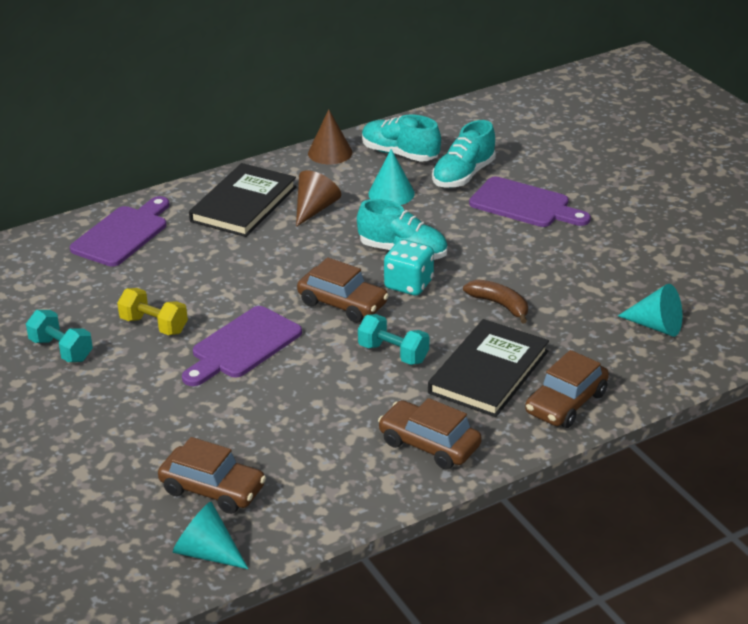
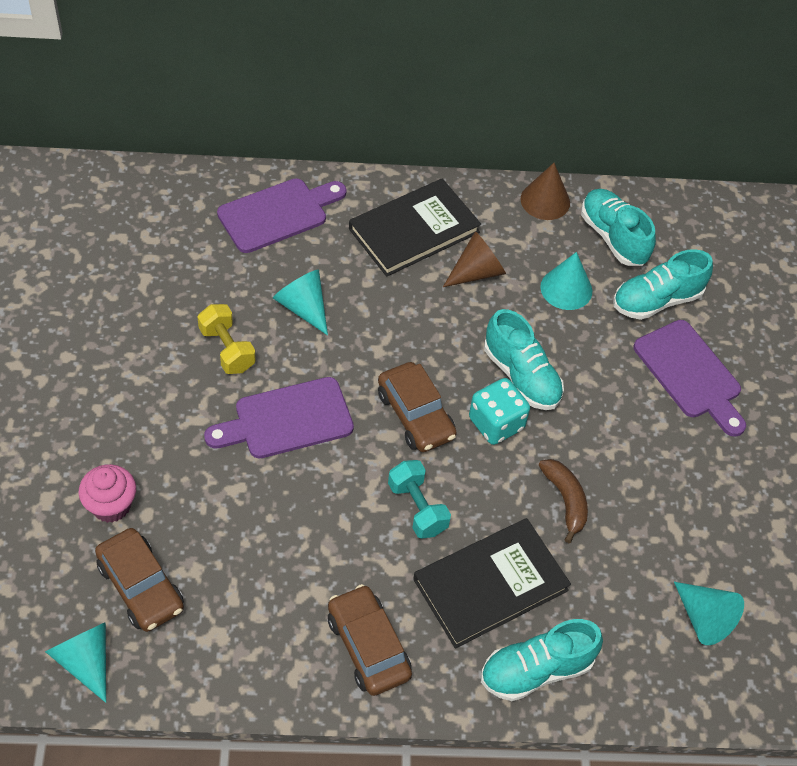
camera: 25 degrees right, 20 degrees up
turquoise dumbbell [26,310,93,362] -> none
brown car [525,350,609,428] -> turquoise shoe [481,619,603,701]
none -> pink cupcake [79,464,136,523]
none -> turquoise cone [273,270,328,336]

